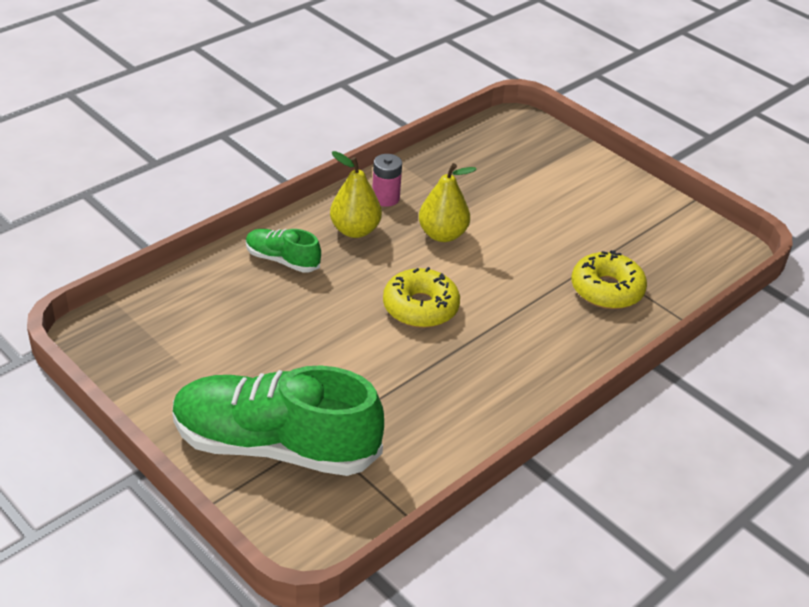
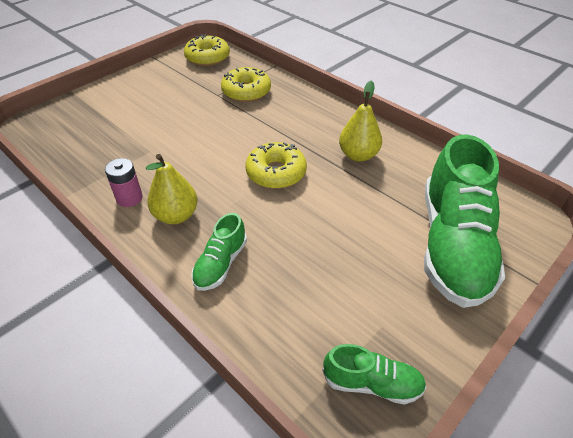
camera: 90 degrees left, 5 degrees up
yellow pear [419,163,477,242] -> yellow pear moved to [339,81,382,162]
none -> yellow donut [184,34,230,66]
none -> green shoe [322,344,427,405]

